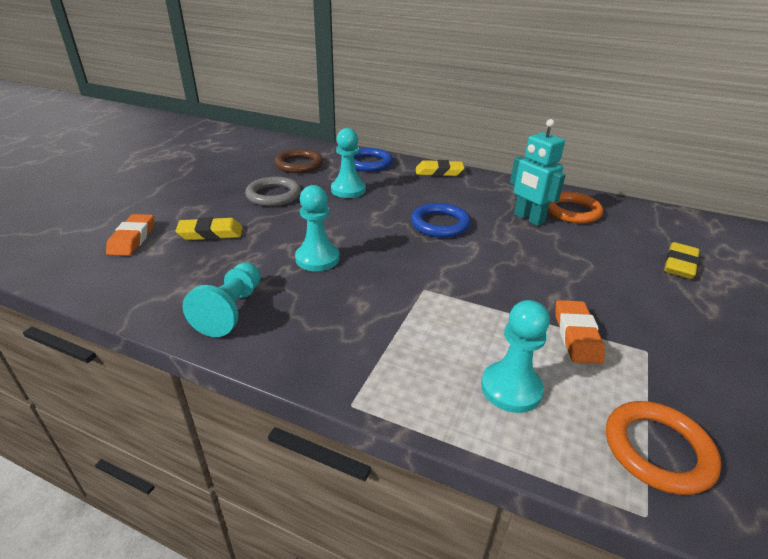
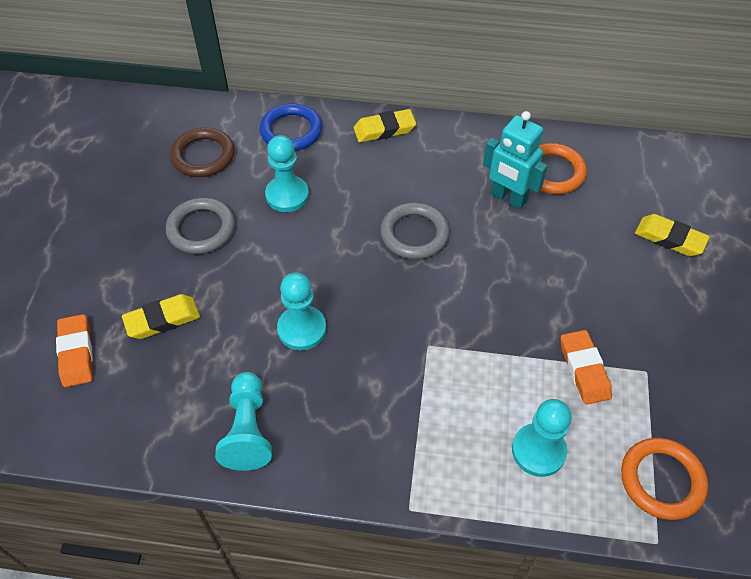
camera: 15 degrees left, 20 degrees up
blue ring [411,203,471,238] -> grey ring [380,202,449,259]
yellow eraser [664,242,700,279] -> yellow eraser turned 75 degrees counterclockwise [635,214,710,256]

